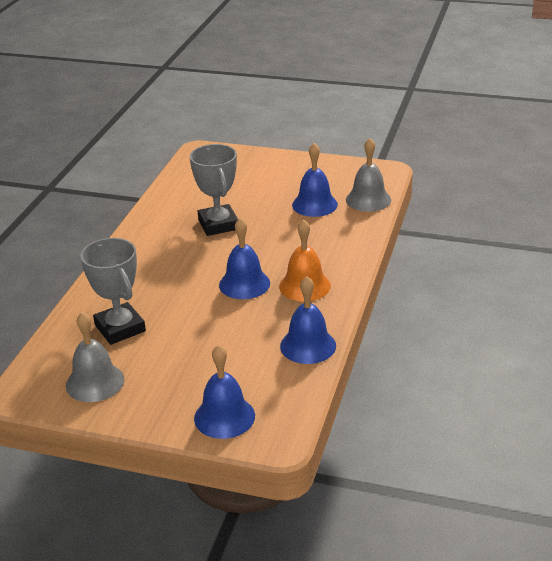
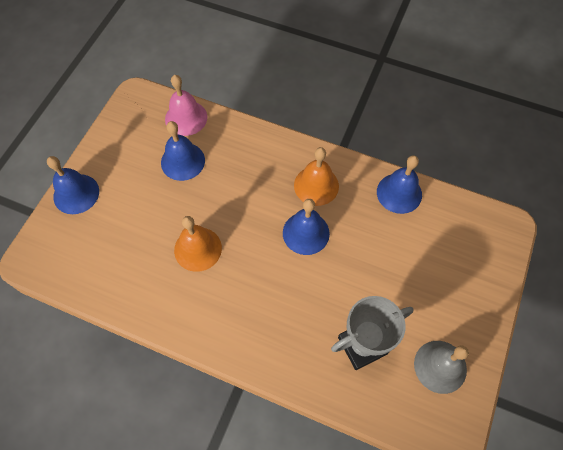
camera: 85 degrees left, 30 degrees up
grey trophy [189,144,238,236] -> orange bell [174,216,222,272]
blue bell [194,345,255,439] -> blue bell moved to [47,156,99,214]
grey bell [346,138,391,212] -> pink bell [165,75,207,136]

